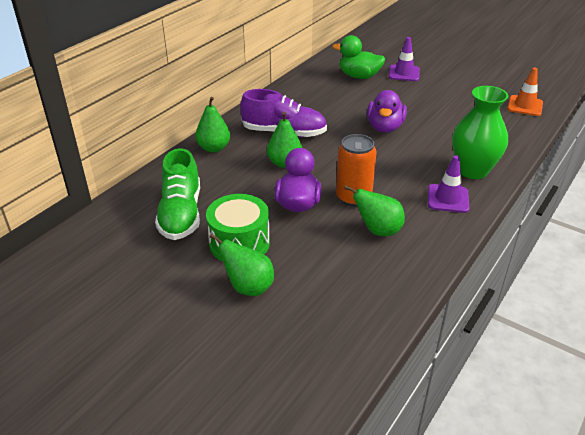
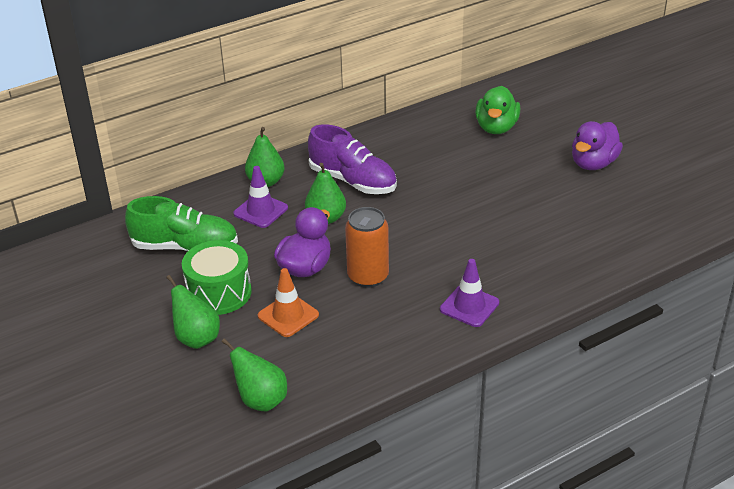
camera: 25 degrees right, 0 degrees up
green shoe [155,148,200,240] -> green shoe turned 105 degrees counterclockwise [125,196,238,251]
green duck [332,35,385,79] -> green duck turned 120 degrees counterclockwise [475,86,520,134]
green pear [344,185,405,236] -> green pear moved to [222,338,287,411]
purple duck [367,90,407,132] -> purple duck moved to [572,121,623,170]
purple traffic cone [389,37,420,81] -> purple traffic cone moved to [234,166,288,228]
green vase [452,86,508,179] -> none
orange traffic cone [507,68,543,116] -> orange traffic cone moved to [258,268,319,337]

